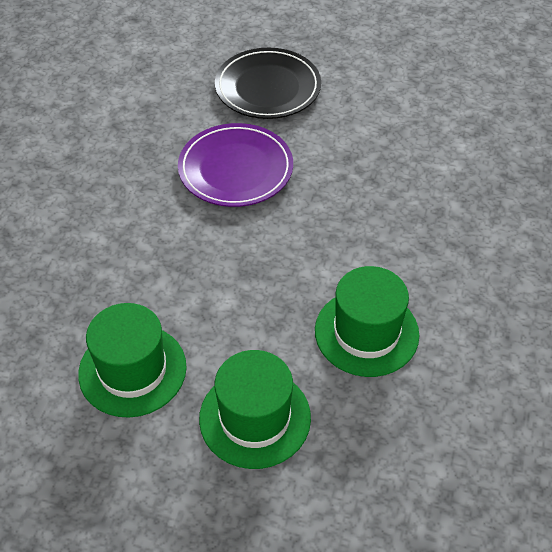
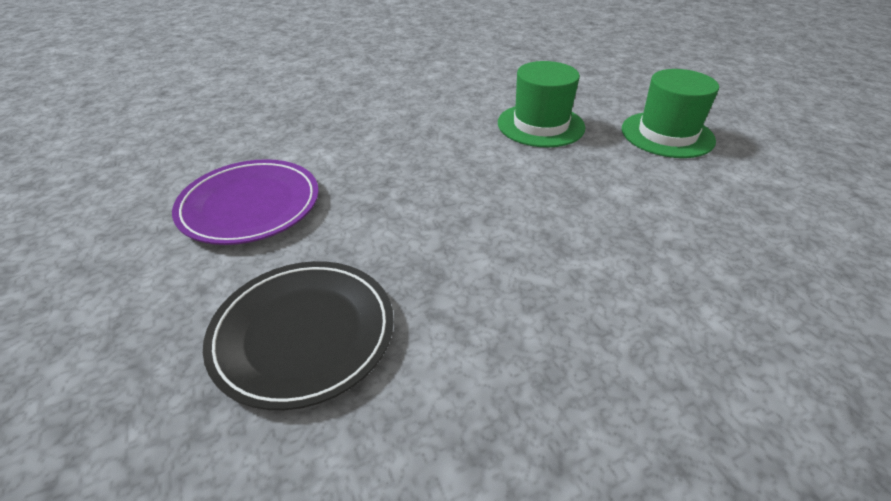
camera: 130 degrees left, 10 degrees down
green hat [78,303,187,418] -> none
purple plate [178,123,293,207] -> purple plate moved to [172,159,319,245]

